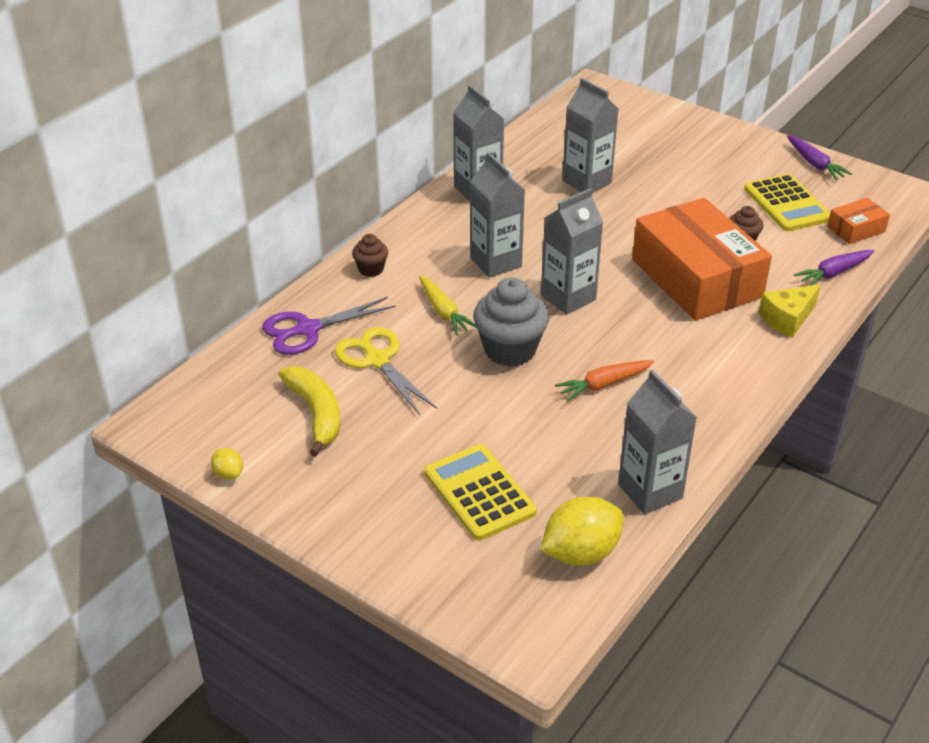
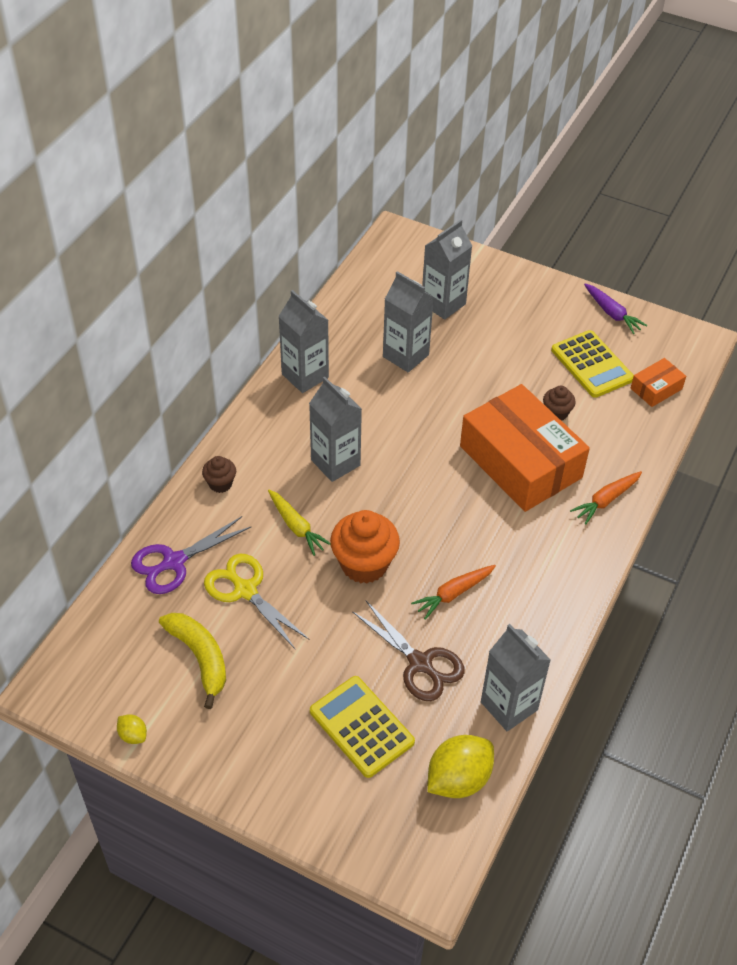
camera: 10 degrees left, 10 degrees up
grey cupcake [473,277,549,367] -> orange cupcake [330,510,400,584]
grey carton [541,188,604,315] -> grey carton moved to [422,219,472,320]
yellow cheese [759,284,821,338] -> orange carrot [570,471,642,524]
purple carrot [794,250,874,286] -> none
none -> brown scissors [352,600,465,701]

